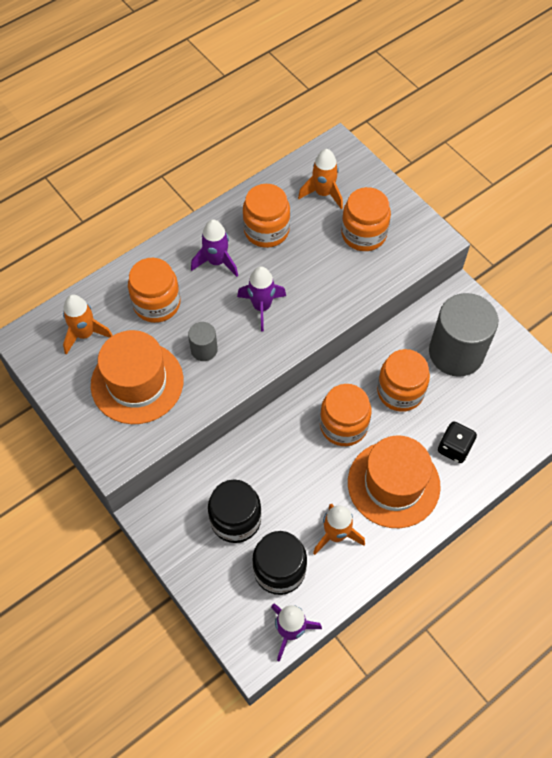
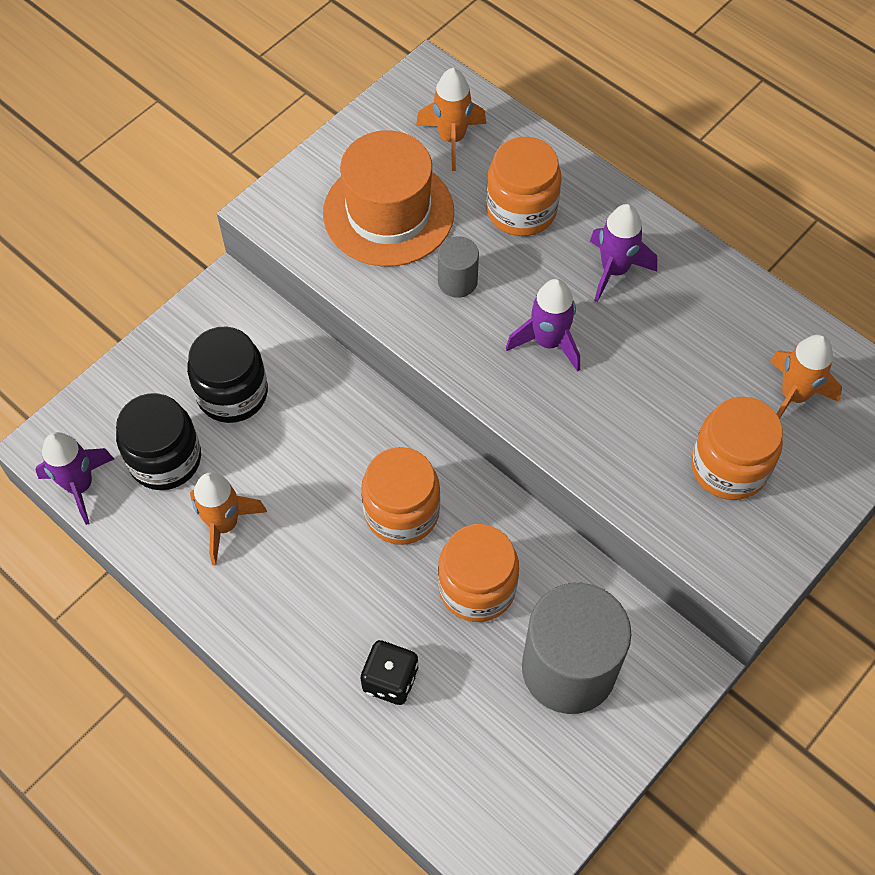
camera: 80 degrees right, 0 degrees up
orange jar [243,184,290,248] -> none
orange hat [348,435,441,528] -> none

